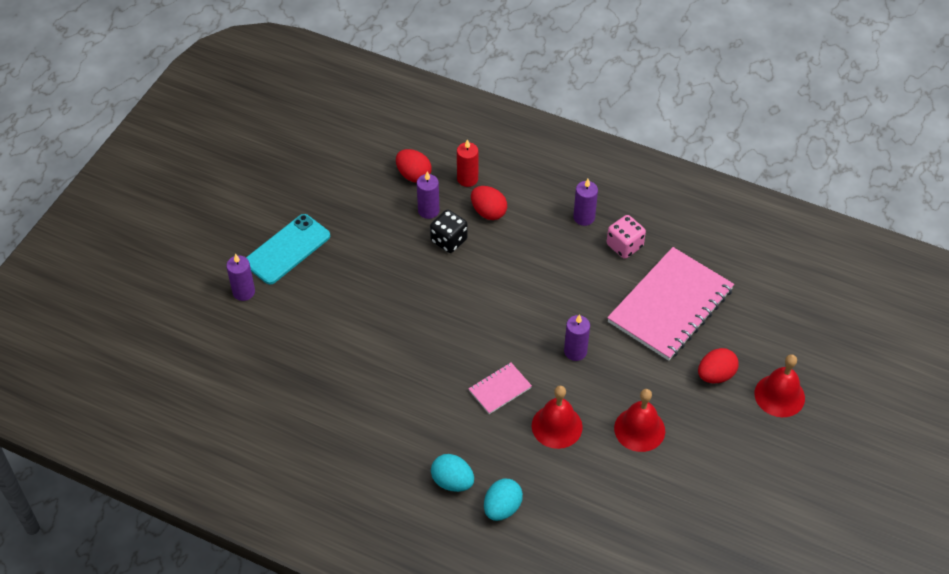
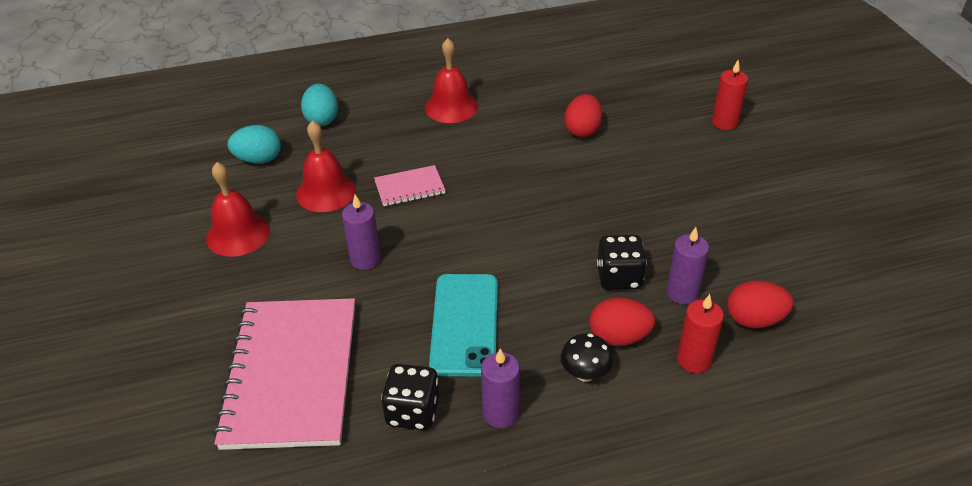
camera: 140 degrees right, 10 degrees down
purple candle [226,254,255,301] -> red candle [712,60,748,130]
turquoise phone [246,214,330,285] -> turquoise phone moved to [429,274,498,377]
turquoise egg [431,454,474,492] -> turquoise egg moved to [228,125,281,164]
pink notebook [469,362,532,414] -> pink notebook turned 60 degrees clockwise [374,165,446,206]
pink dice [607,215,646,259] -> black dice [381,364,439,430]
red egg [698,348,739,383] -> red egg moved to [564,94,602,138]
red bell [754,354,805,417] -> red bell moved to [425,38,478,123]
none -> black mushroom [561,334,613,382]

